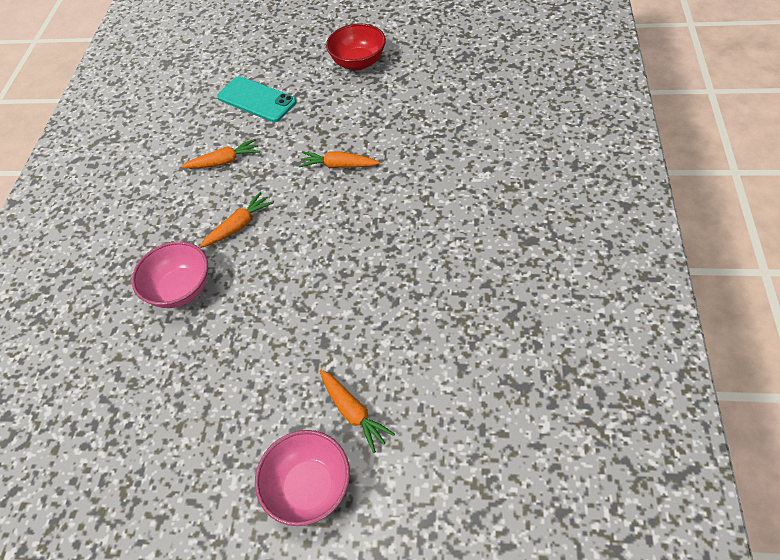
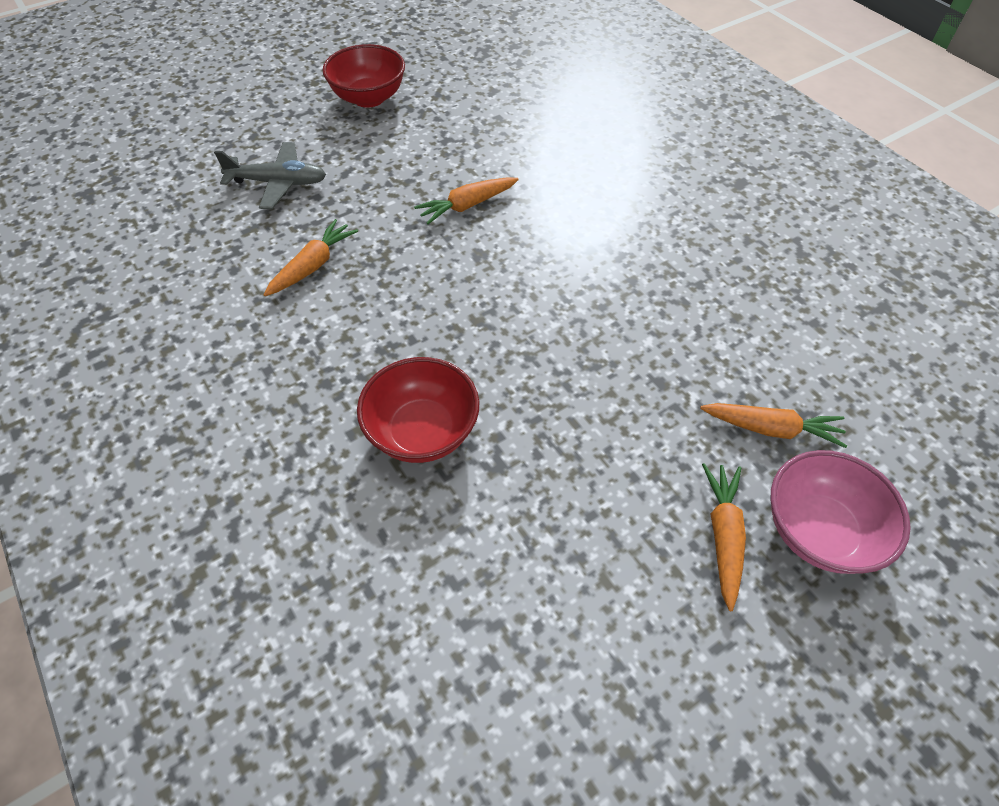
camera: 45 degrees left, 0 degrees up
pink bowl [132,241,208,308] -> red bowl [357,357,479,463]
orange carrot [199,192,274,248] -> orange carrot moved to [702,463,746,611]
turquoise phone [217,76,297,122] -> grey plane [214,142,326,209]

